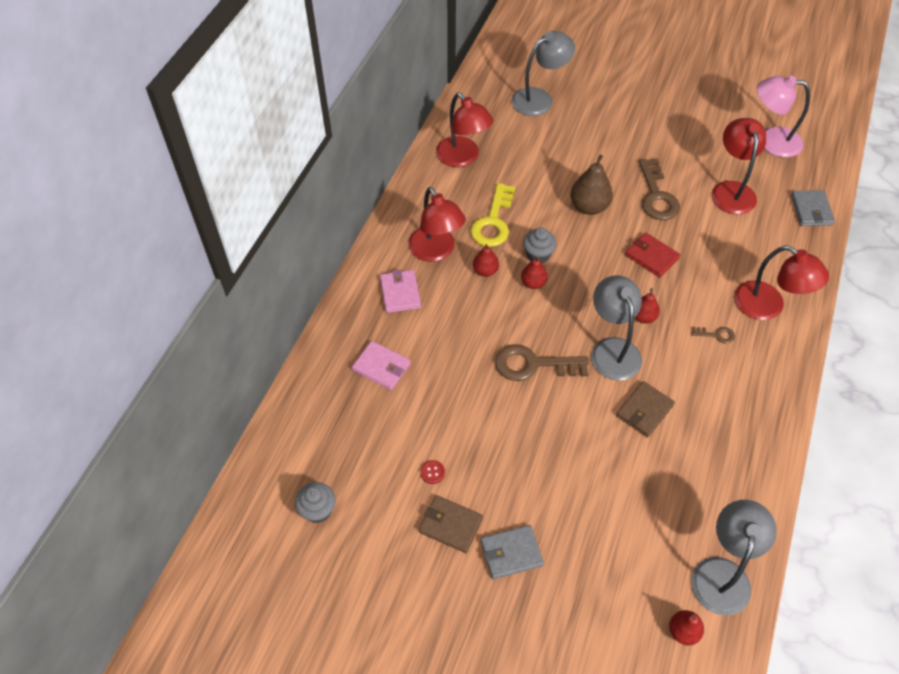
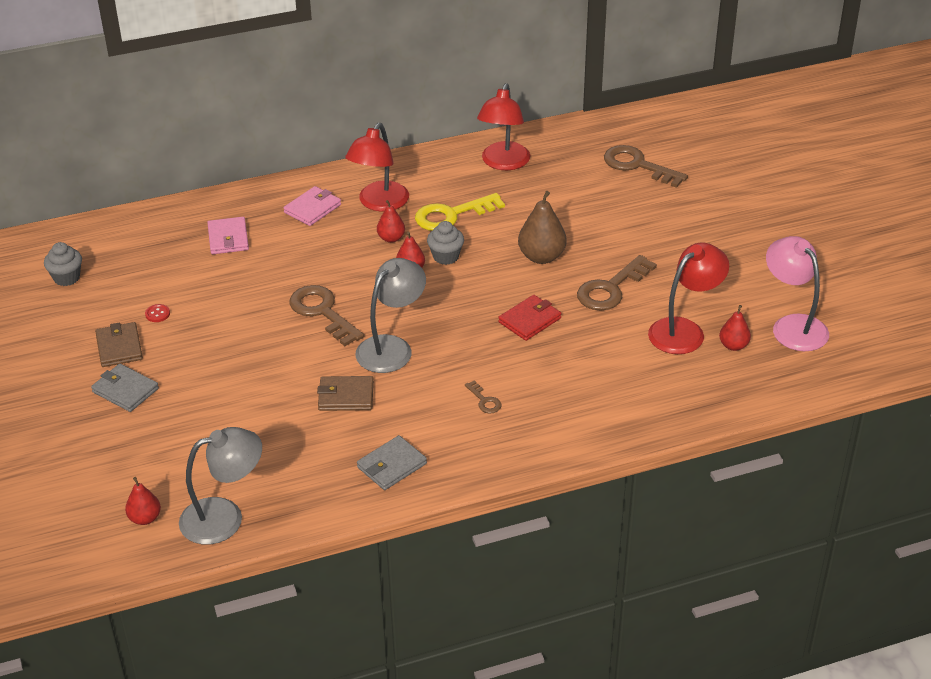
camera: 50 degrees right, 15 degrees down
grey lamp [511,31,575,116] -> brown key [604,145,688,188]
red wallet [625,232,680,278] -> red wallet turned 45 degrees clockwise [498,295,561,341]
red pear [635,288,660,324] -> red pear moved to [719,305,751,351]
red lamp [734,246,829,320] -> none
grey wallet [791,190,835,226] -> grey wallet moved to [357,435,427,490]

